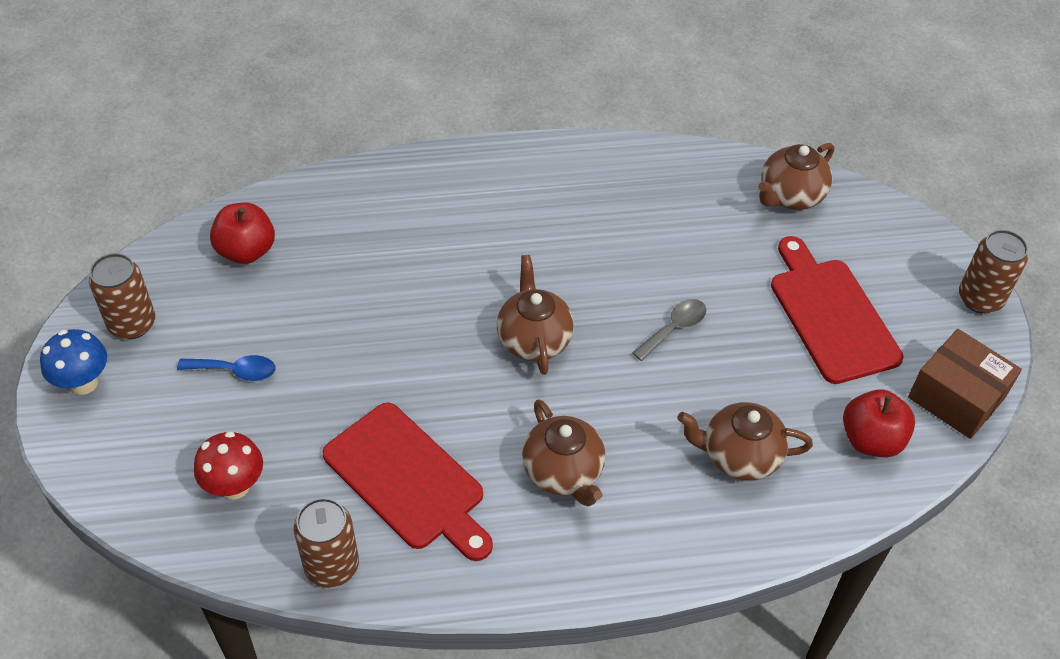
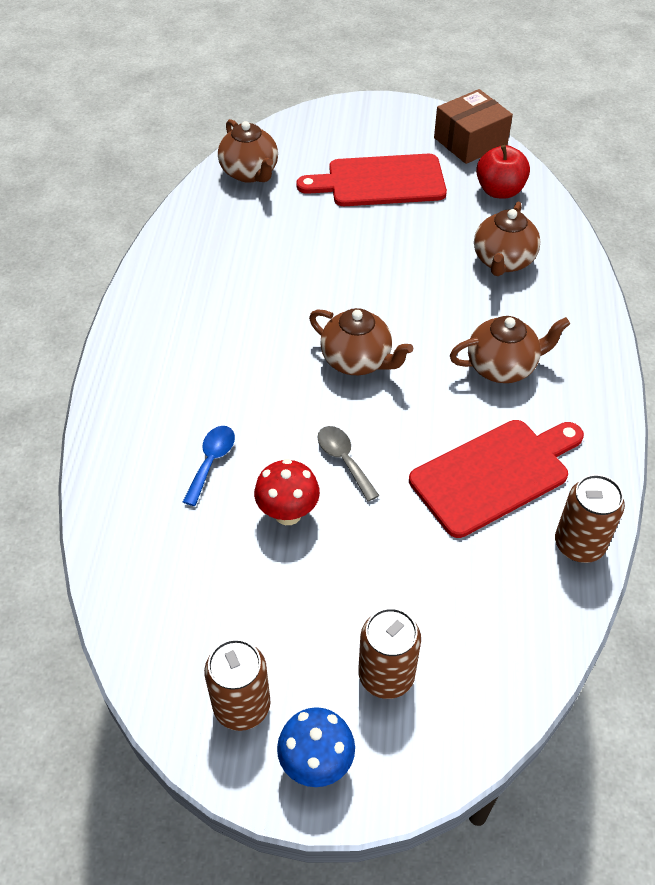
camera: 75 degrees left, 0 degrees up
blue spoon [177,355,275,381] -> blue spoon moved to [183,426,235,506]
red mushroom [194,431,263,500] -> red mushroom moved to [254,459,320,525]
red apple [210,203,275,264] -> none
brown teapot [497,255,574,375] -> brown teapot turned 150 degrees counterclockwise [309,308,413,375]
grey spoon [632,299,707,361] -> grey spoon moved to [318,426,379,502]
brown can [959,230,1028,314] -> brown can moved to [358,608,421,699]

